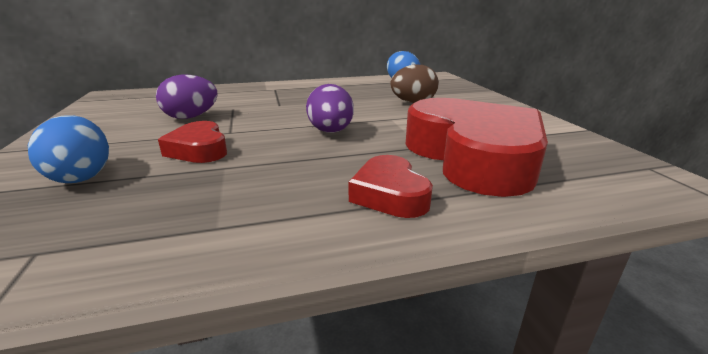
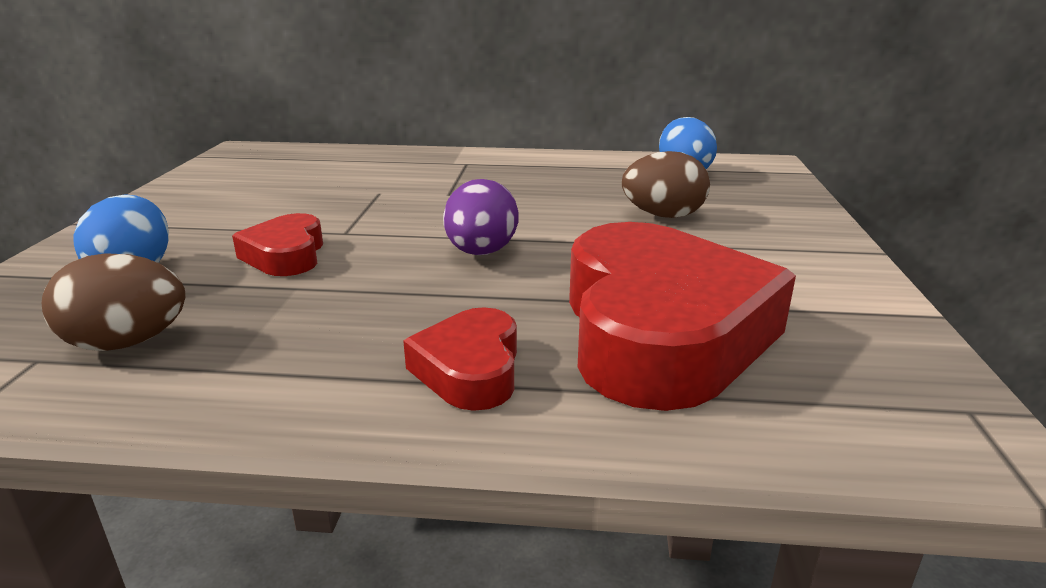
camera: 20 degrees right, 0 degrees up
purple egg [156,75,218,119] -> none
none -> brown egg [42,254,186,351]

